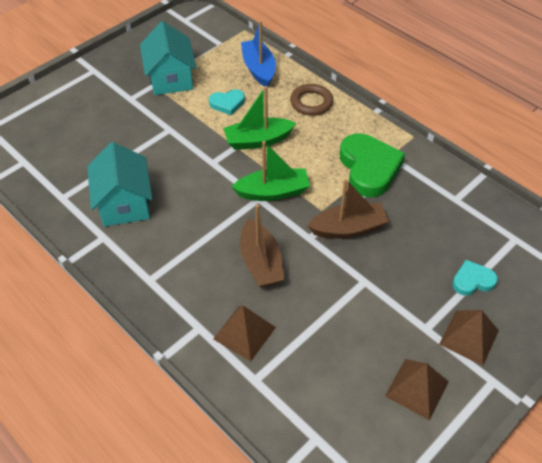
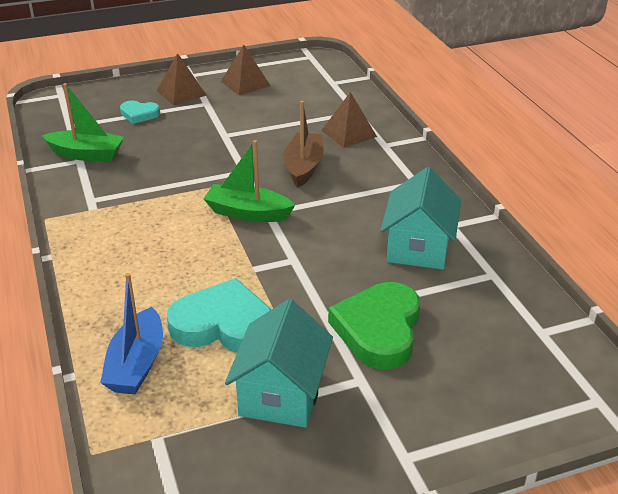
camera: 155 degrees left, 15 degrees down
turquoise heart [209,89,245,115] -> turquoise heart [167,278,271,353], size x1.91
green boat [223,86,296,150] -> green boat moved to [42,83,124,161]
brown ring [290,84,333,116] -> none
brown boat [307,179,389,239] -> none
green heart [340,134,405,197] -> green heart moved to [328,282,420,370]

